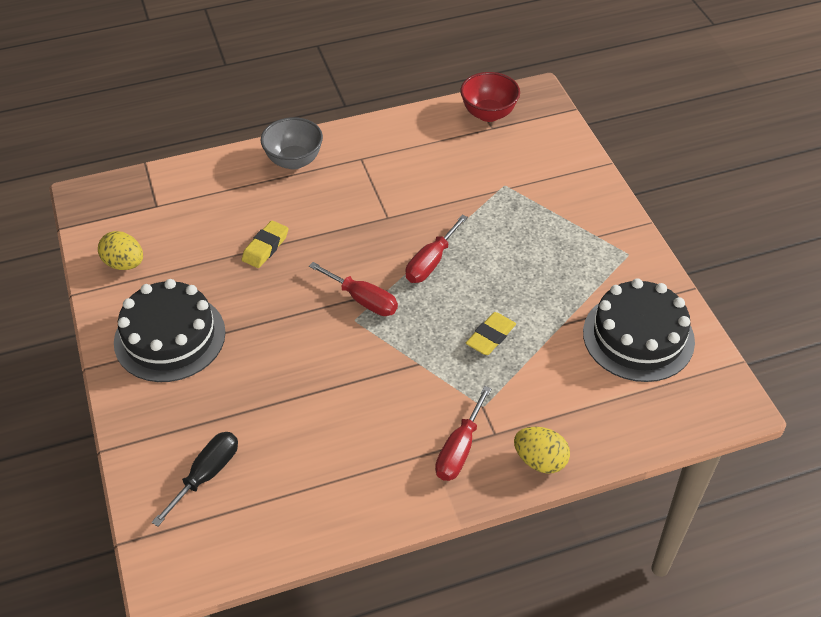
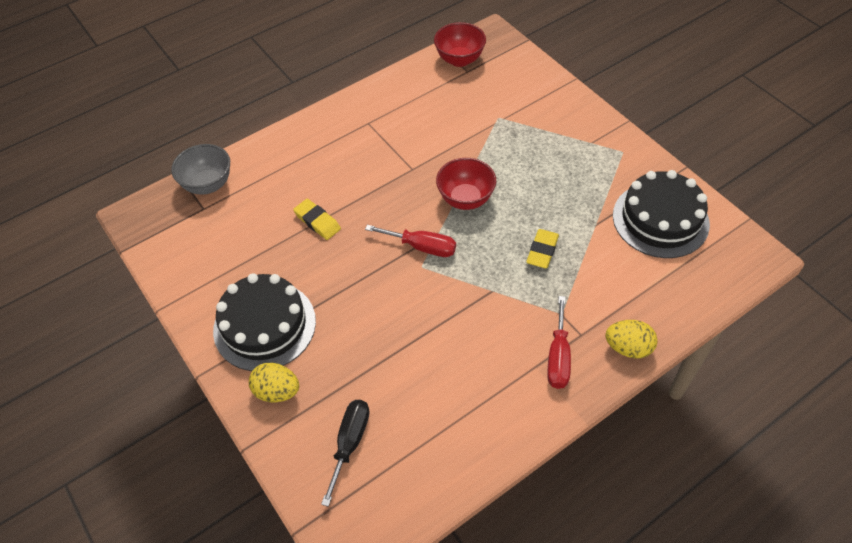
camera: 15 degrees left, 5 degrees up
yellow egg [98,231,143,270] -> yellow egg moved to [249,363,299,402]
yellow eraser [242,220,288,268] -> yellow eraser turned 60 degrees counterclockwise [293,199,341,240]
grey bowl [260,117,323,170] -> grey bowl moved to [171,144,230,195]
red screwdriver [406,214,468,283] -> red bowl [436,158,496,210]

